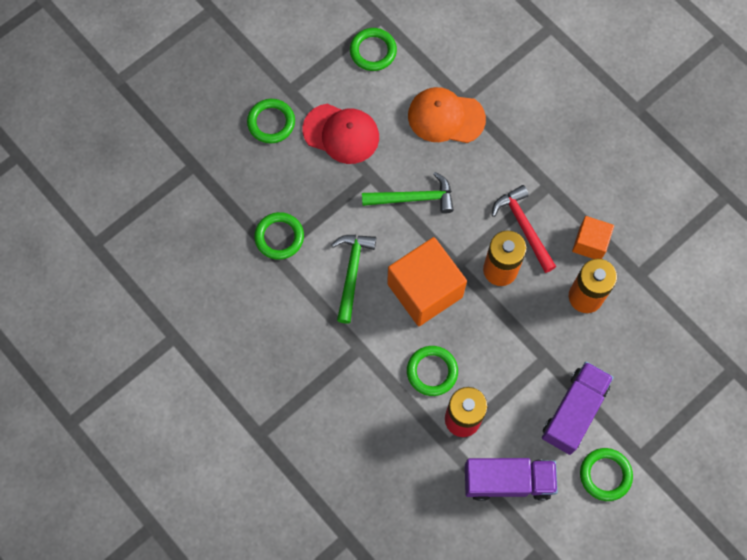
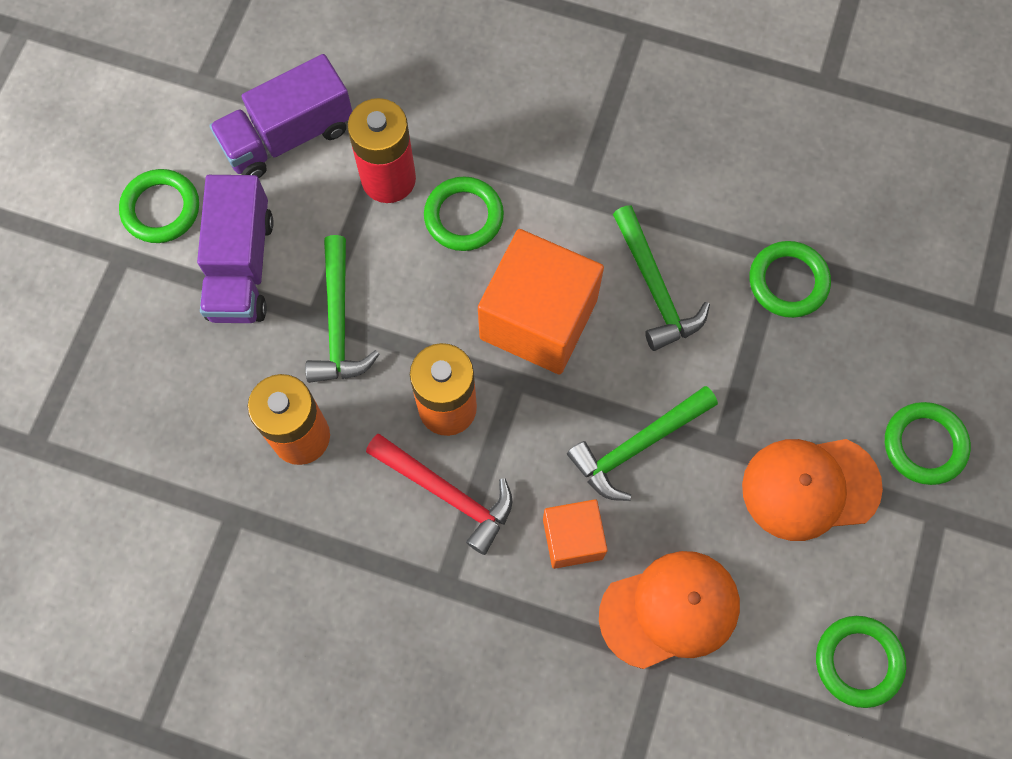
camera: 150 degrees right, 0 degrees up
red cap [303,104,379,164] -> orange cap [742,439,883,541]
orange cube [572,216,614,259] -> orange cube moved to [543,499,608,569]
none -> green hammer [305,235,380,383]

